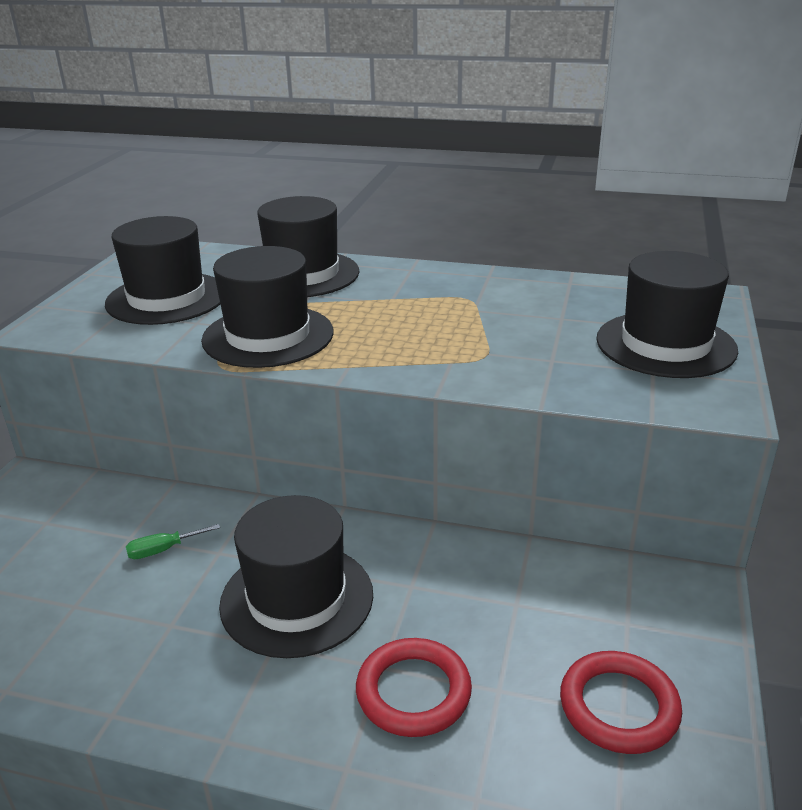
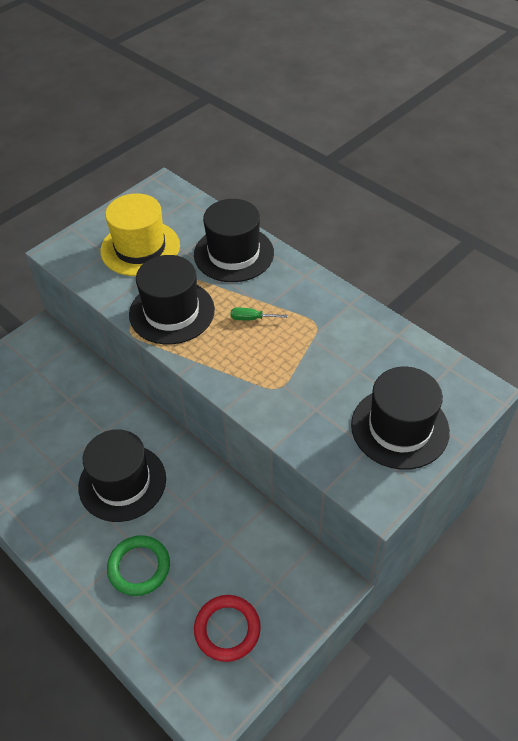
camera: 30 degrees right, 20 degrees up
black hat [105,216,220,325] -> yellow hat [100,193,180,276]
green screwdriver [126,524,220,559] -> green screwdriver moved to [230,308,287,320]
red ring [356,638,472,737] -> green ring [107,535,170,596]

